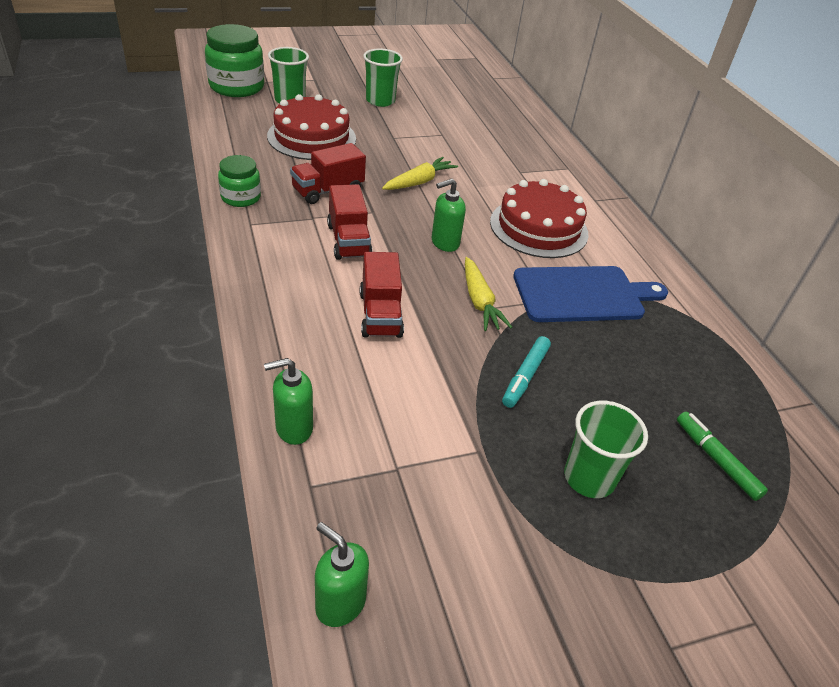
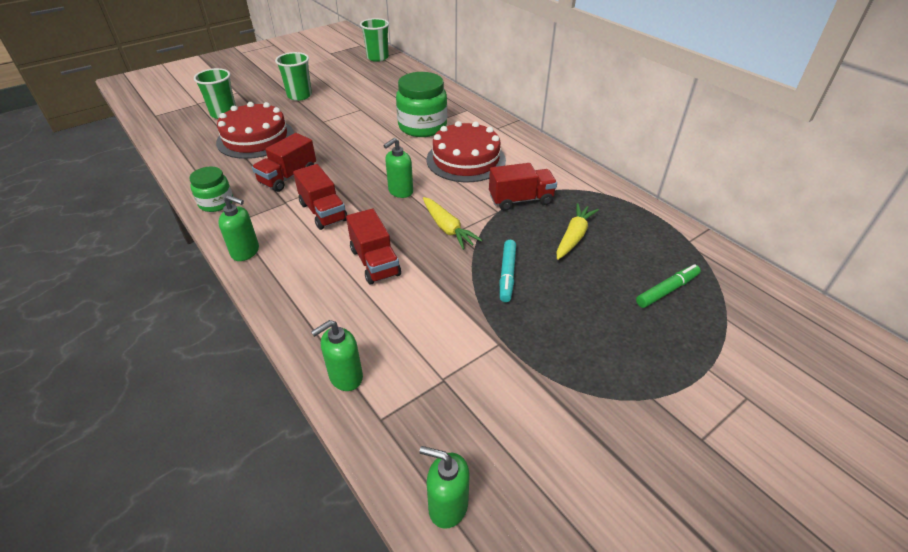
camera: 15 degrees left, 0 degrees up
green jar [205,24,264,97] -> green jar moved to [396,72,447,137]
yellow carrot [382,157,458,190] -> yellow carrot moved to [557,203,599,260]
blue cutting board [513,266,668,322] -> red truck [489,163,557,211]
green cup [564,401,648,498] -> green cup moved to [360,18,389,62]
green marker [677,412,768,501] -> green marker turned 105 degrees clockwise [636,264,701,308]
none -> green soap dispenser [218,195,259,261]

